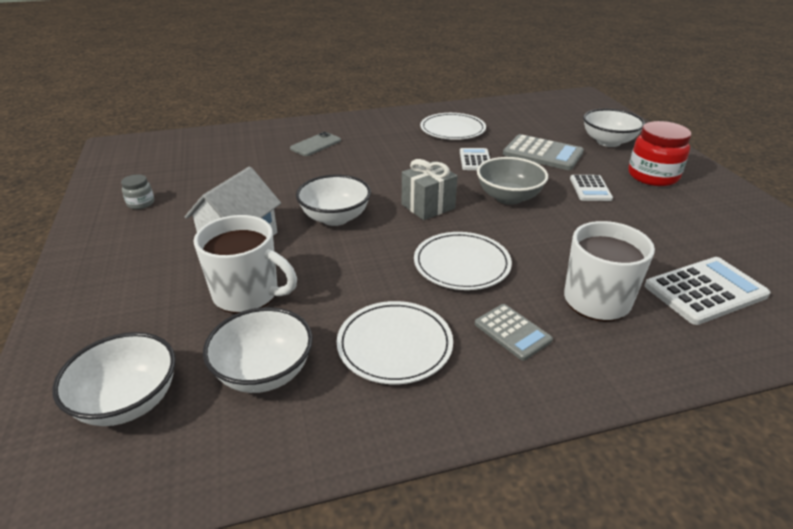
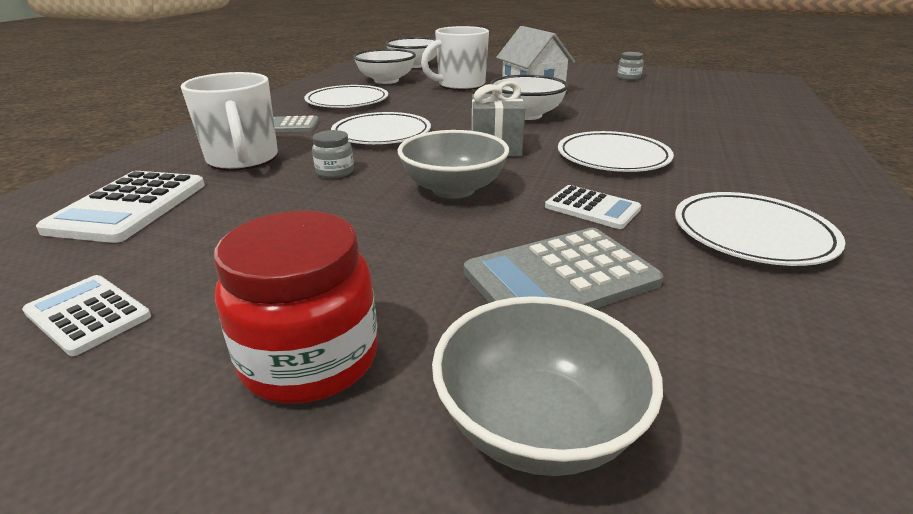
camera: 125 degrees right, 5 degrees down
grey phone [290,132,341,156] -> none
white calculator [570,175,613,201] -> white calculator moved to [22,275,151,356]
white bowl [583,109,645,147] -> grey bowl [432,296,663,476]
none -> grey jar [312,130,354,178]
none -> white plate [558,131,674,172]

